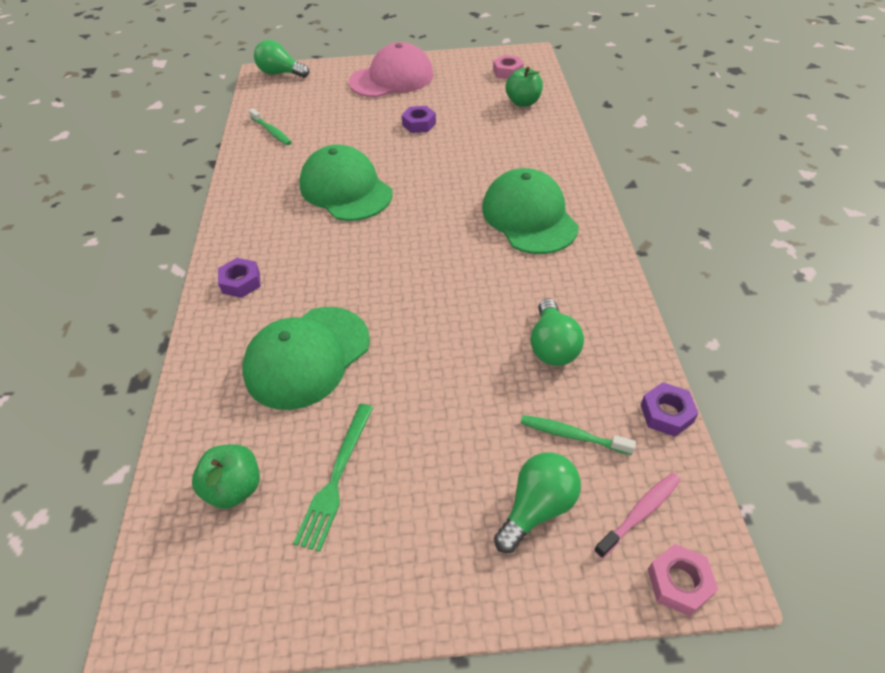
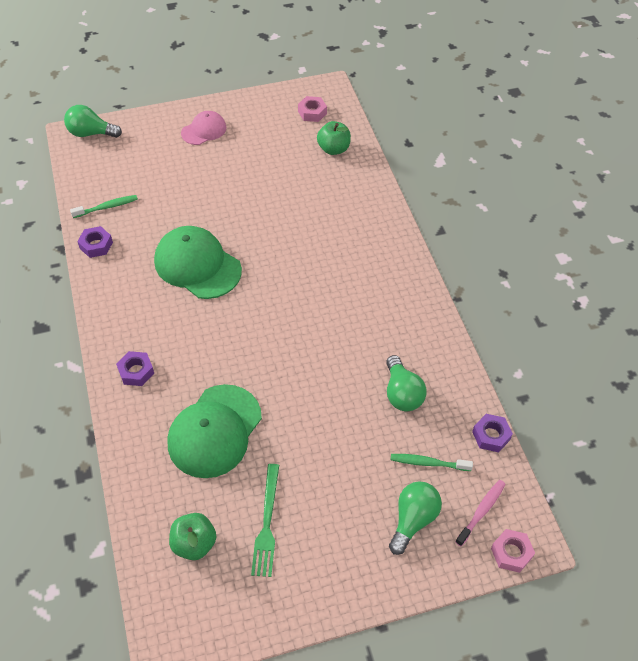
camera: 15 degrees left, 5 degrees up
green toothbrush [249,108,292,145] -> green toothbrush turned 60 degrees counterclockwise [70,195,138,218]
pink cap [349,42,434,97] -> pink cap [181,111,226,145], size x0.57
purple nut [402,106,436,133] -> purple nut moved to [77,226,113,258]
green cap [482,168,579,254] -> none

